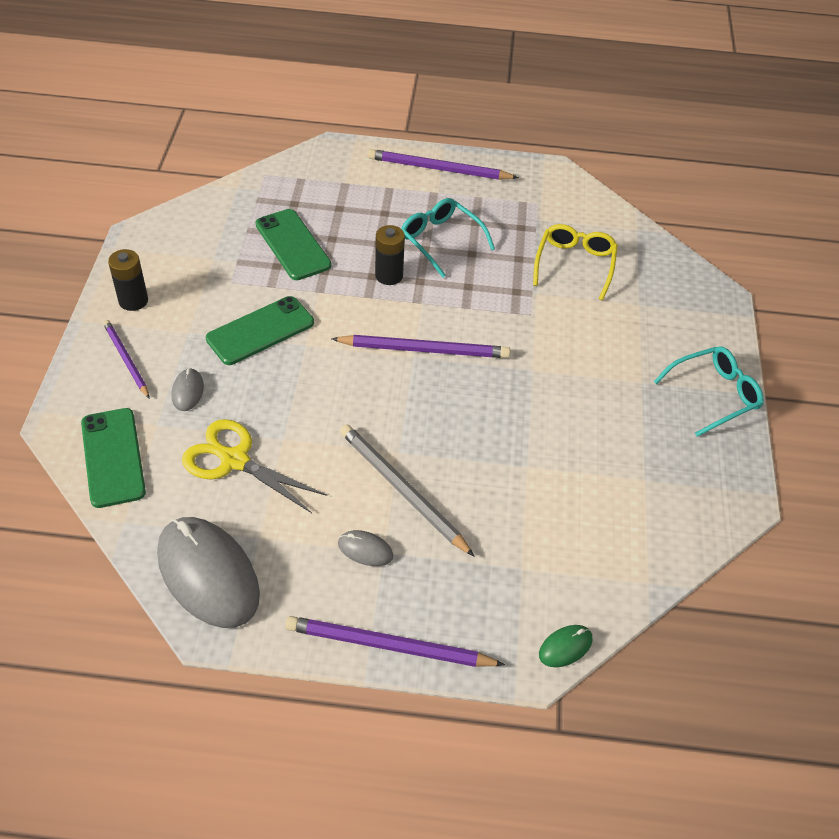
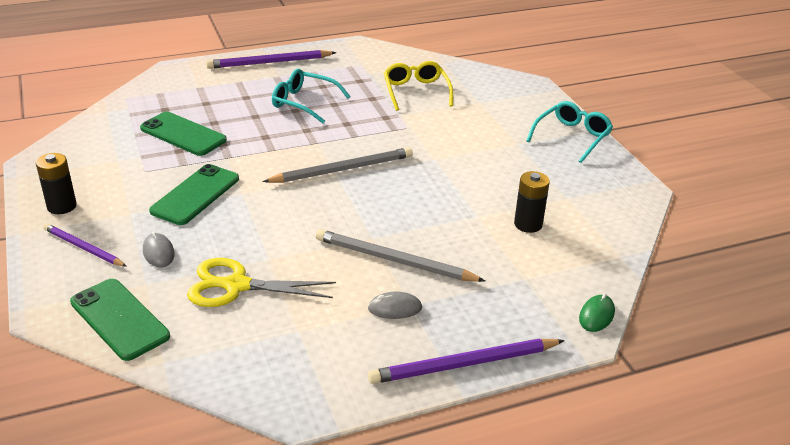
camera: 25 degrees left, 15 degrees down
grey mouse [157,517,260,628] -> none
purple pencil [331,335,510,358] -> grey pencil [262,147,413,183]
black battery [375,225,405,285] -> black battery moved to [514,171,550,233]

